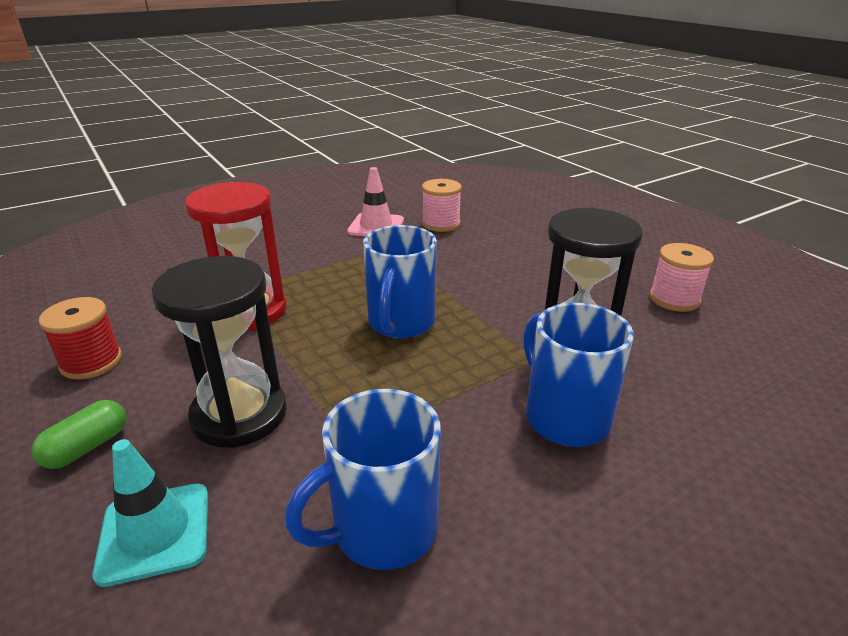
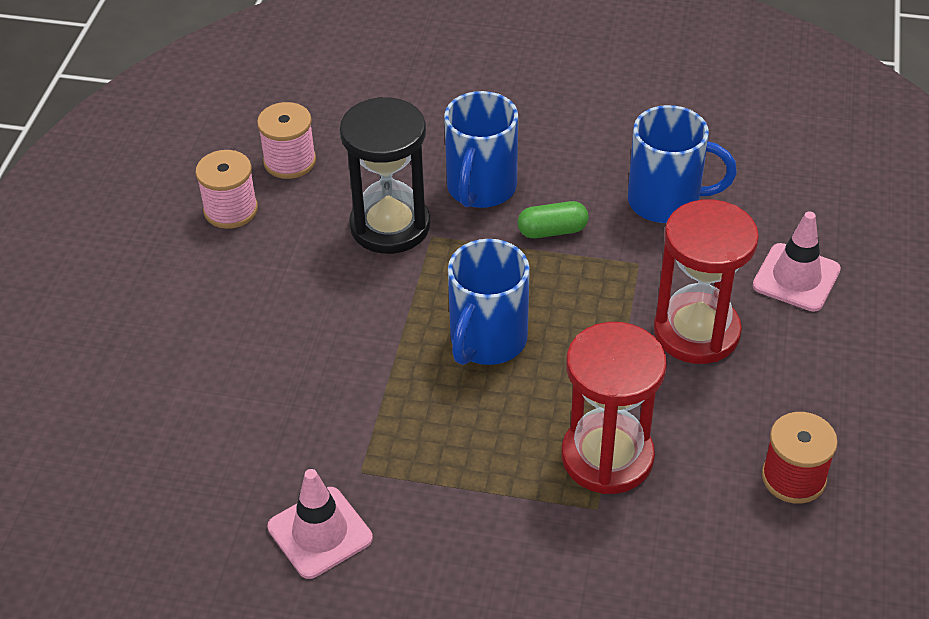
camera: 135 degrees left, 15 degrees up
green capsule [31,400,126,469] -> green capsule moved to [518,201,589,238]
turquoise traffic cone [92,439,208,587] -> pink traffic cone [753,211,841,312]
black hourglass [151,256,287,448] -> red hourglass [654,199,759,364]
blue mug [363,225,437,338] -> blue mug turned 150 degrees clockwise [448,239,530,365]
pink spool [422,179,462,232] -> pink spool moved to [257,102,316,179]

